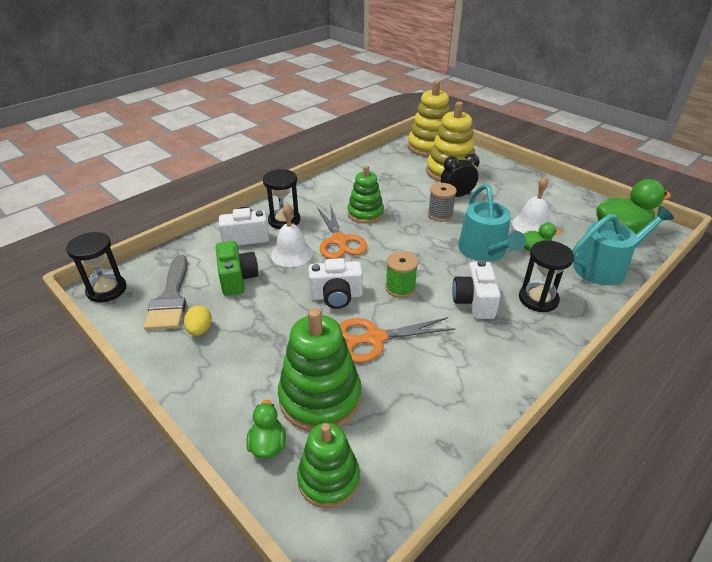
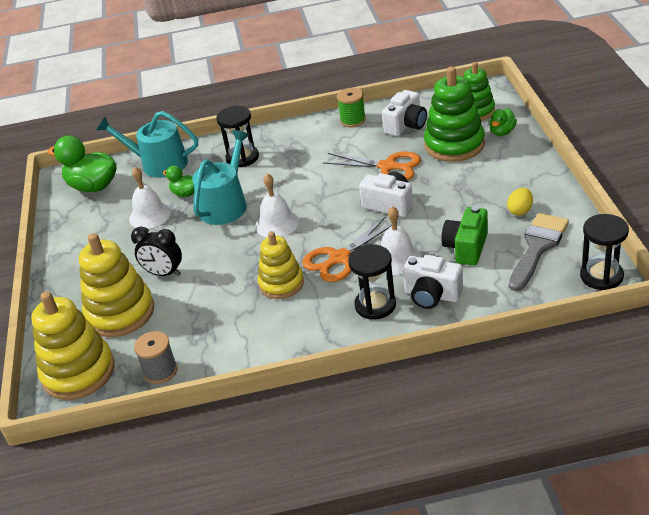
camera: 140 degrees left, 0 degrees up
orange scissors [317,204,367,259] -> orange scissors turned 150 degrees counterclockwise [302,216,398,282]
green stacking toy [348,165,384,224] -> yellow stacking toy [258,231,304,299]
green spool [385,251,418,298] -> green spool moved to [337,88,366,127]
grey spool [428,183,457,222] -> grey spool moved to [134,331,178,384]
white camera [452,260,501,319] -> white camera moved to [382,90,427,137]
none -> white bell [255,174,299,237]

